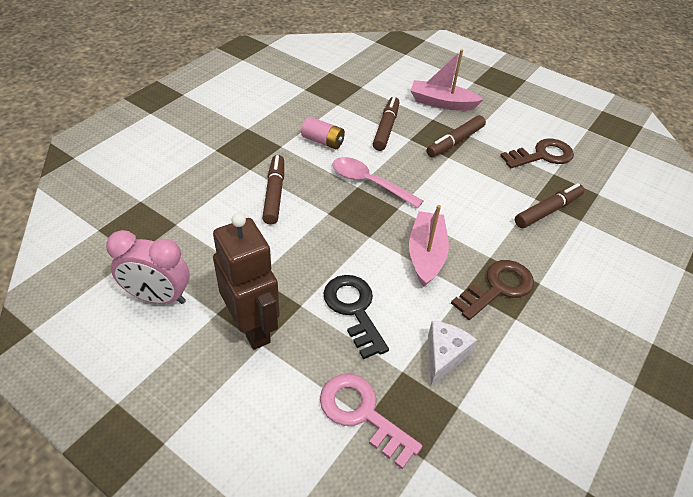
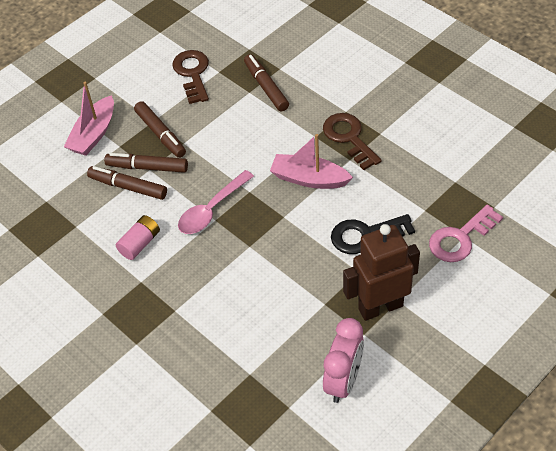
camera: 75 degrees left, 5 degrees up
brown marker [262,155,284,225] -> brown marker moved to [104,153,188,173]
white cheese [428,321,477,386] -> none

